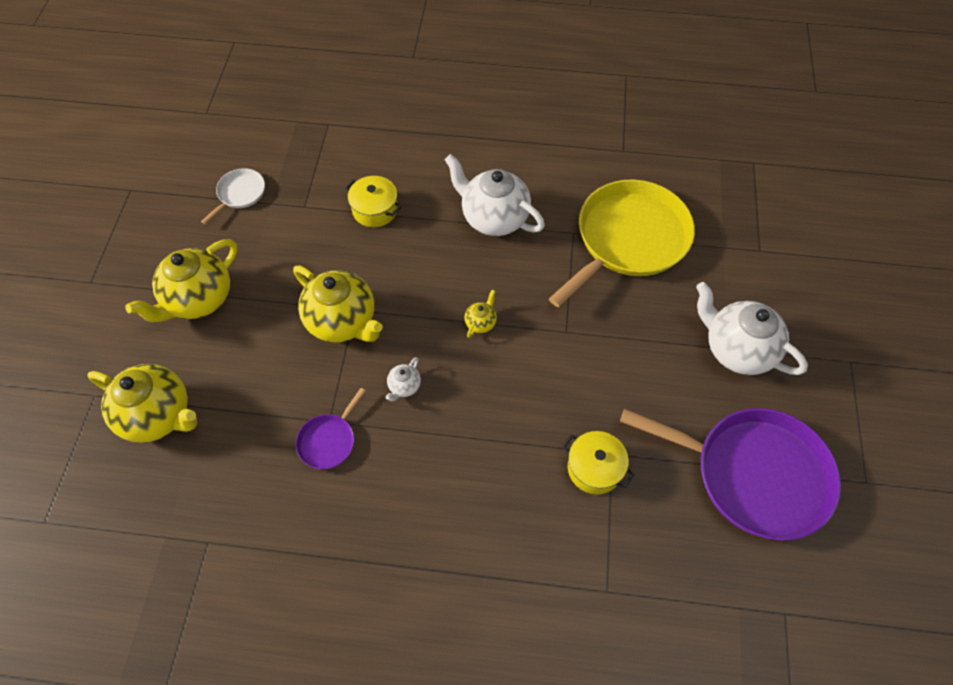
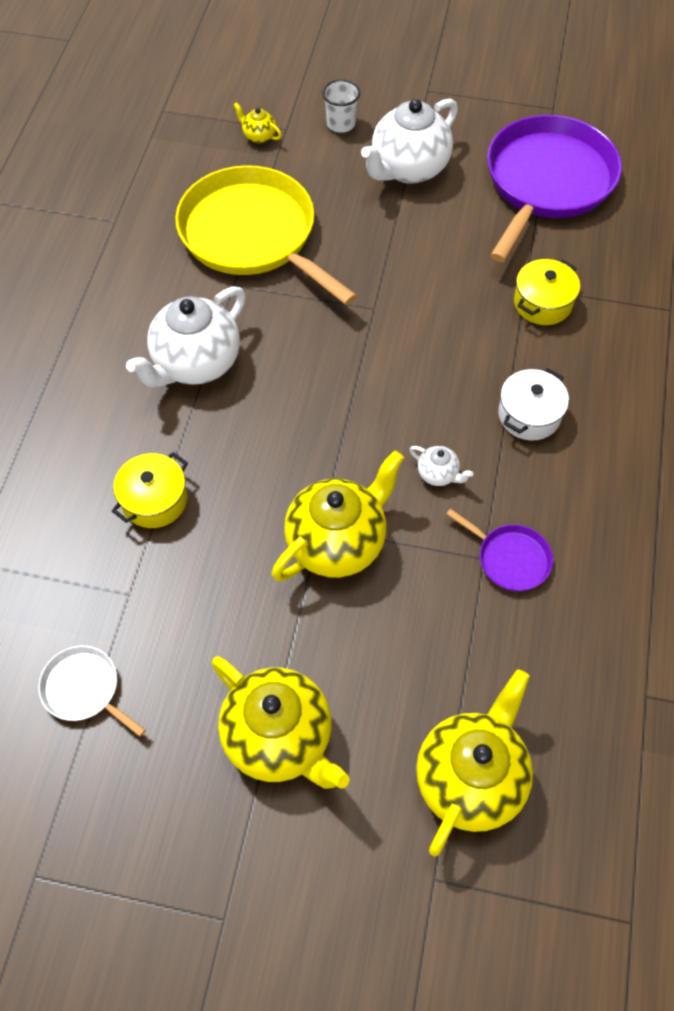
camera: 85 degrees left, 0 degrees up
yellow teapot [464,289,497,338] -> yellow teapot moved to [233,102,282,143]
none -> white cup [322,79,360,133]
none -> white pot [498,368,569,440]

